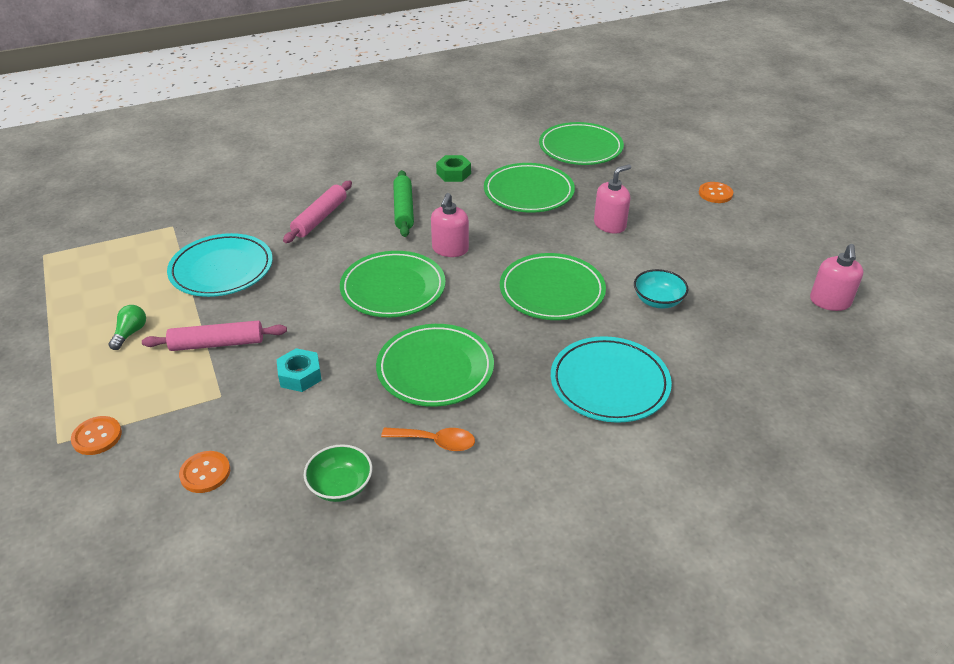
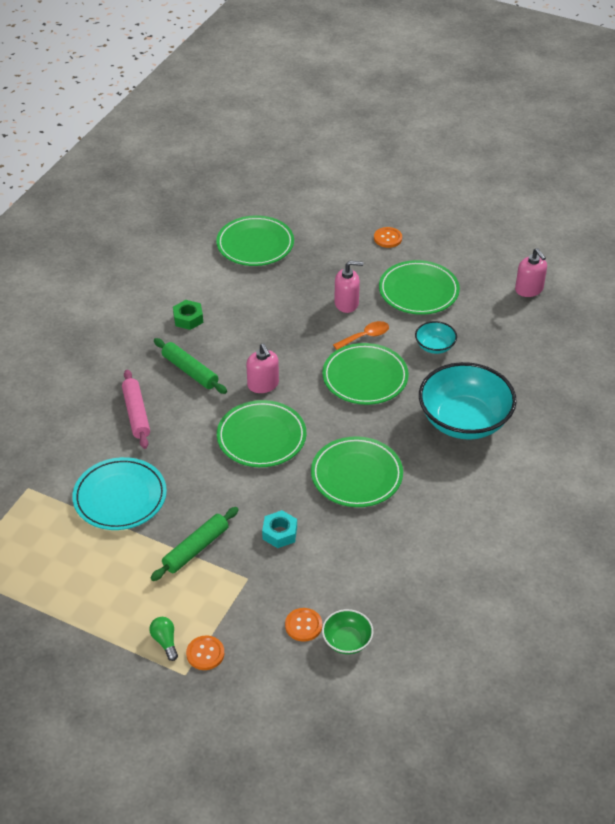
camera: 40 degrees left, 5 degrees up
green light bulb [108,305,146,350] -> green light bulb moved to [149,617,178,661]
pink rolling pin [142,321,287,351] -> green rolling pin [151,507,239,581]
green bowl [304,444,372,502] -> green bowl moved to [322,609,373,654]
orange spoon [381,427,475,451] -> orange spoon moved to [333,321,389,350]
green plate [484,163,575,213] -> green plate moved to [379,260,460,315]
turquoise plate [551,336,672,423] -> turquoise bowl [419,362,517,440]
pink soap dispenser [594,164,631,234] -> pink soap dispenser turned 75 degrees clockwise [334,261,363,313]

